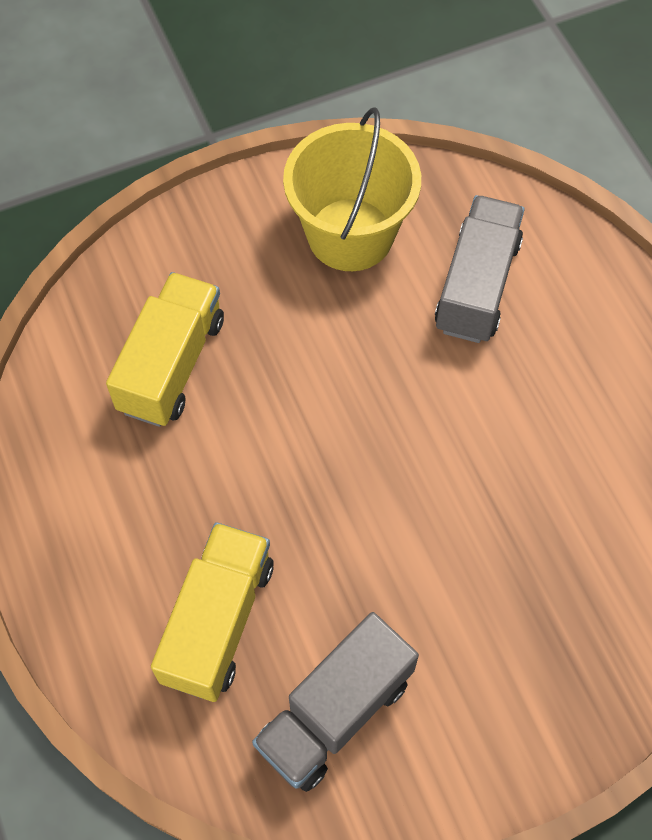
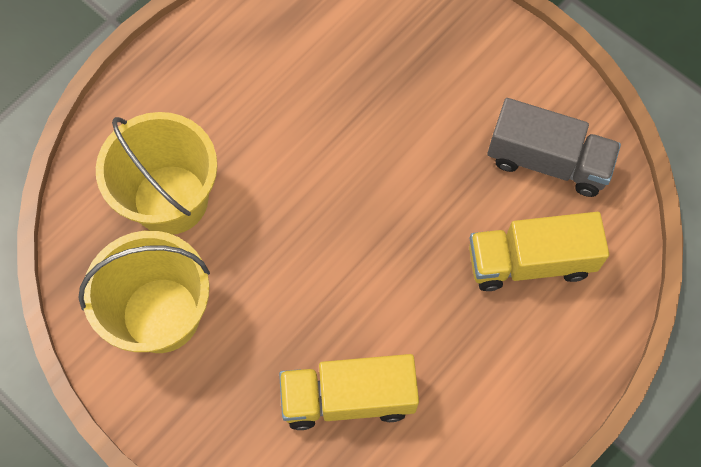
camera: 115 degrees left, 5 degrees up
grey truck [435,195,525,343] -> yellow bucket [96,112,218,235]

